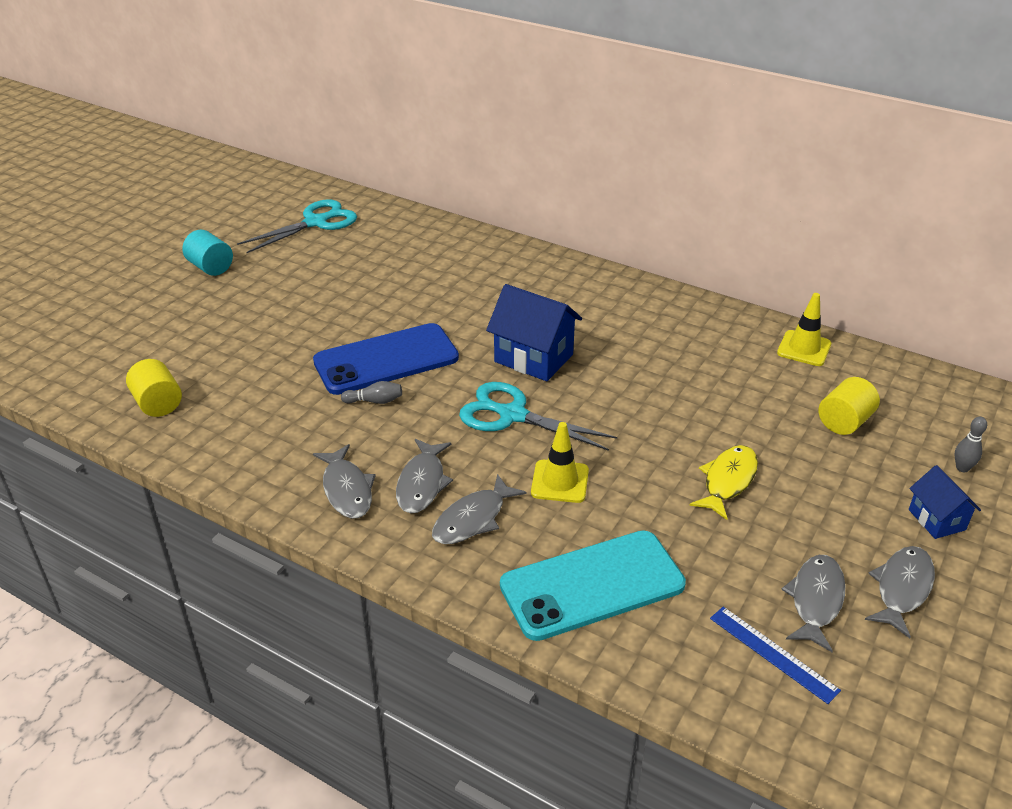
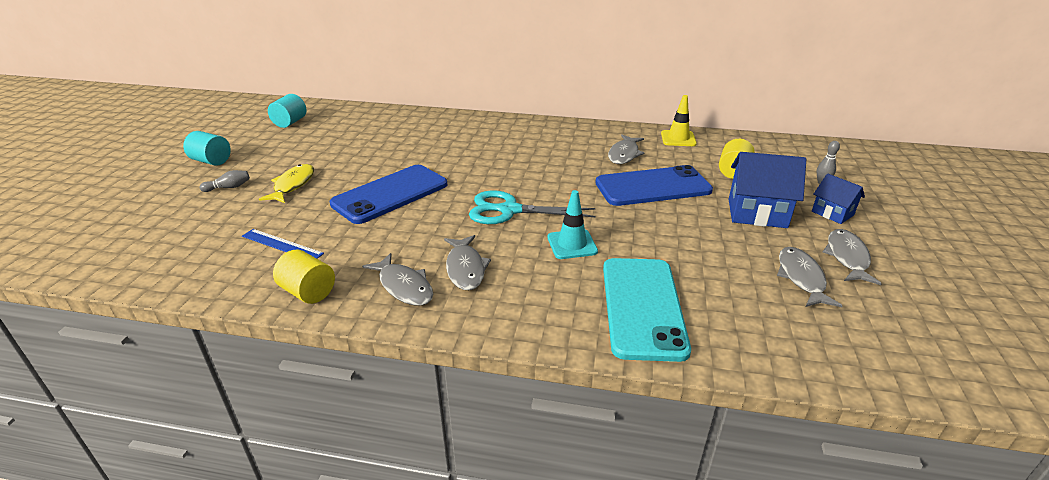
camera: 20 degrees left, 5 degrees down
yellow cylinder [126,359,182,417] -> yellow cylinder moved to [273,250,335,304]
turquoise scissors [237,199,357,253] -> turquoise cylinder [268,94,306,128]
grey bowling pin [341,381,402,404] -> grey bowling pin moved to [200,170,250,192]
grey fish [432,474,527,544] -> grey fish moved to [608,135,644,164]
blue house [486,284,582,381] -> blue house moved to [729,152,806,228]
turquoise phone [500,531,686,641] -> turquoise phone turned 45 degrees counterclockwise [603,258,691,362]
yellow traffic cone [531,422,589,503] -> turquoise traffic cone [547,190,598,259]
yellow fish [689,445,758,520] -> yellow fish moved to [259,164,314,203]
blue ruler [710,607,841,704] -> blue ruler moved to [242,229,324,259]
none -> blue phone [595,165,713,206]

